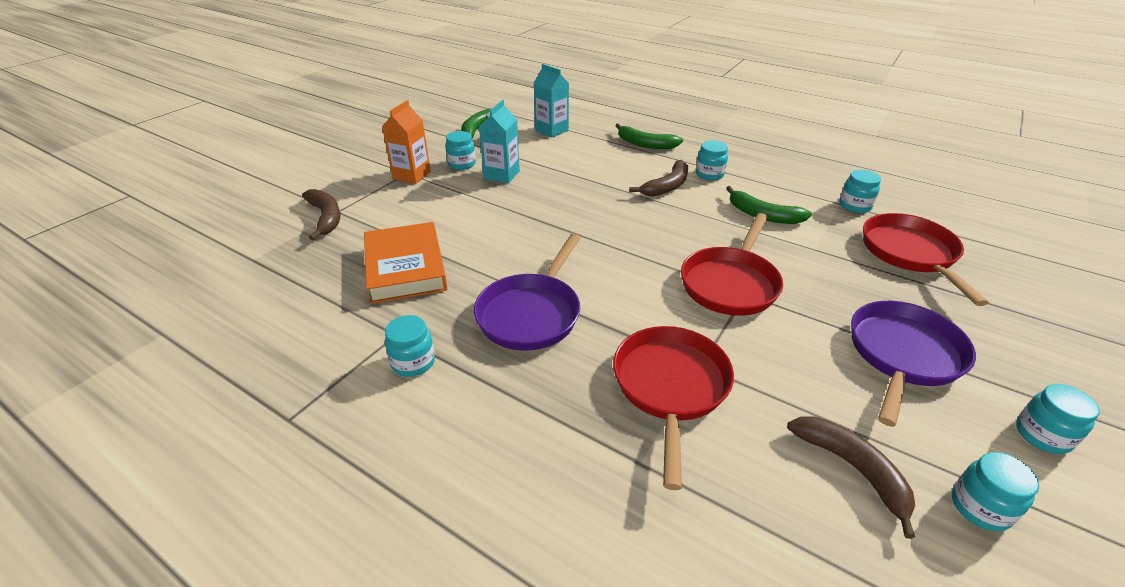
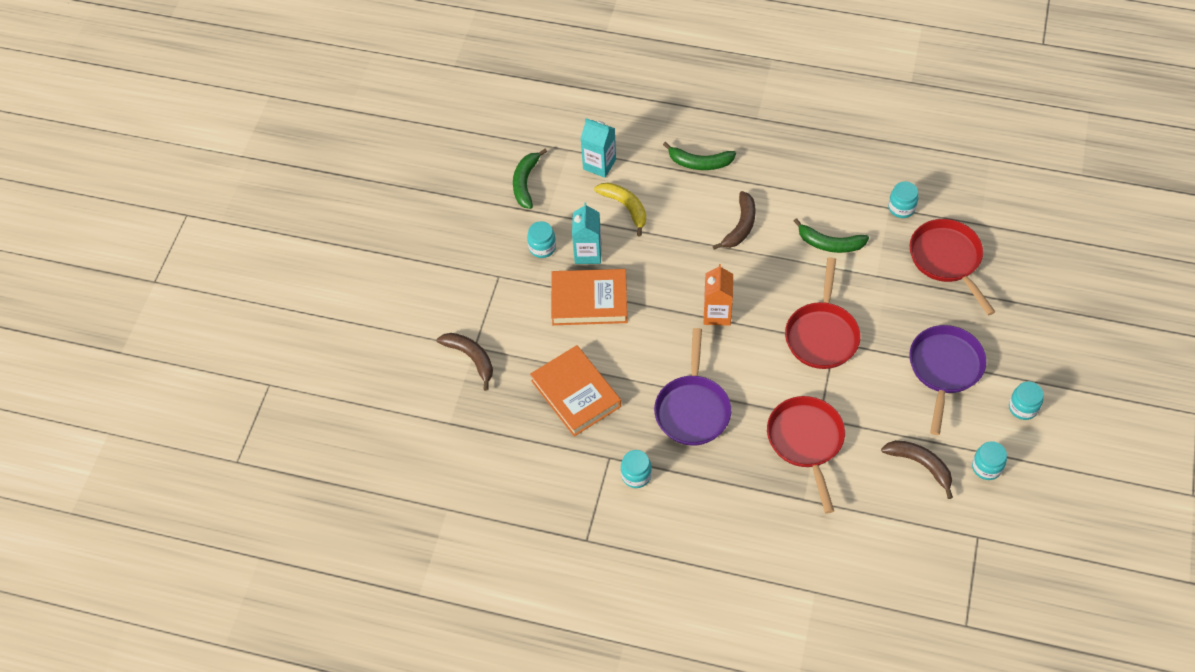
camera: 15 degrees left, 20 degrees up
orange carton [382,100,431,184] -> orange carton moved to [704,264,733,326]
turquoise jar [696,141,728,181] -> none
none -> orange book [551,269,627,325]
none -> yellow banana [594,183,646,237]

